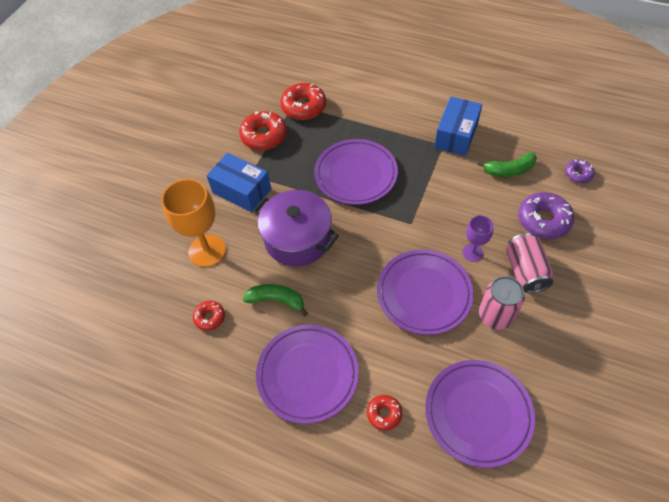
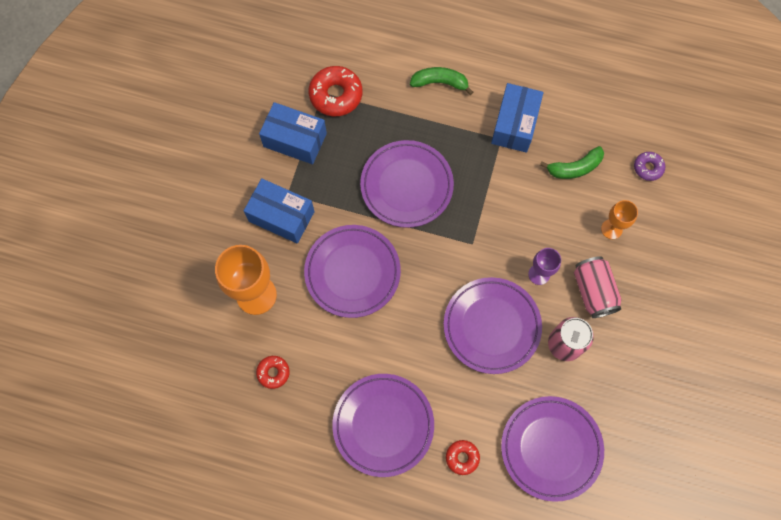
camera: 10 degrees left, 15 degrees up
red donut [239,111,287,150] -> blue box [259,102,327,164]
green banana [243,284,308,317] -> green banana moved to [410,67,473,95]
purple pot [253,190,339,267] -> purple plate [304,225,401,318]
purple donut [519,192,574,239] -> orange goblet [601,200,638,239]

